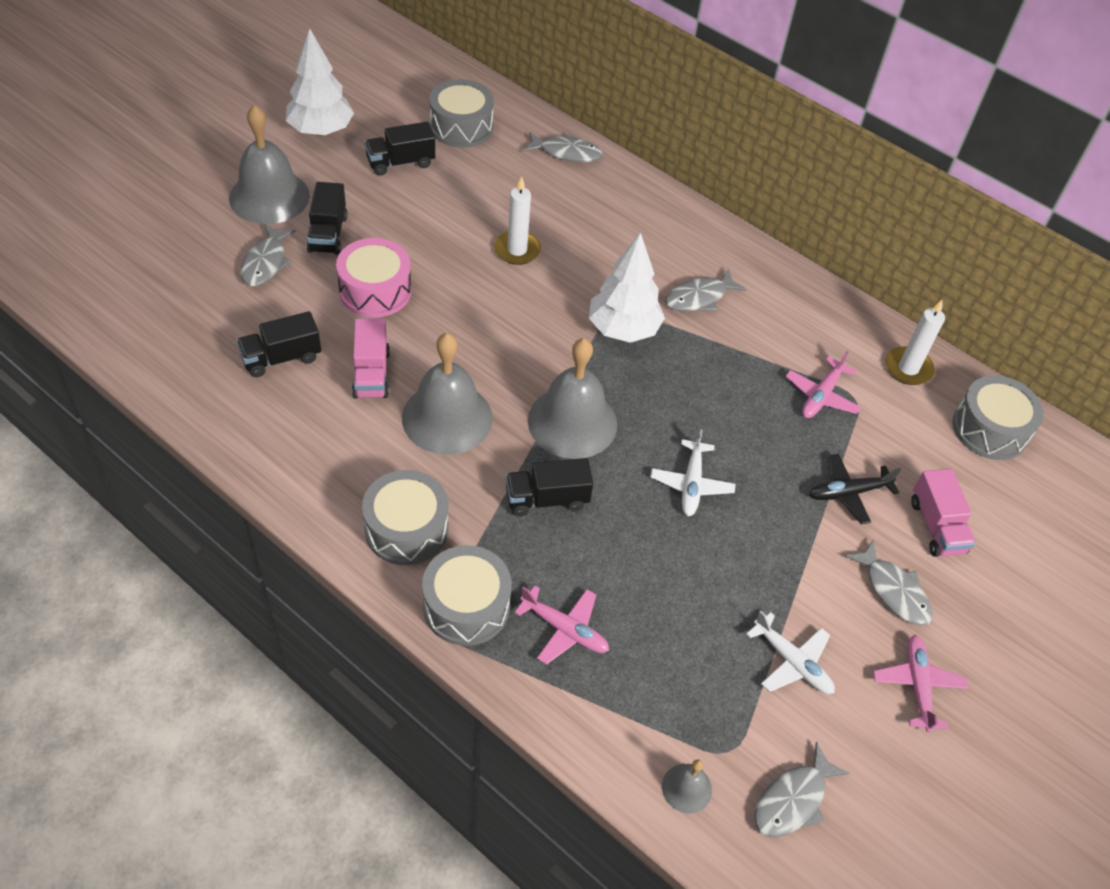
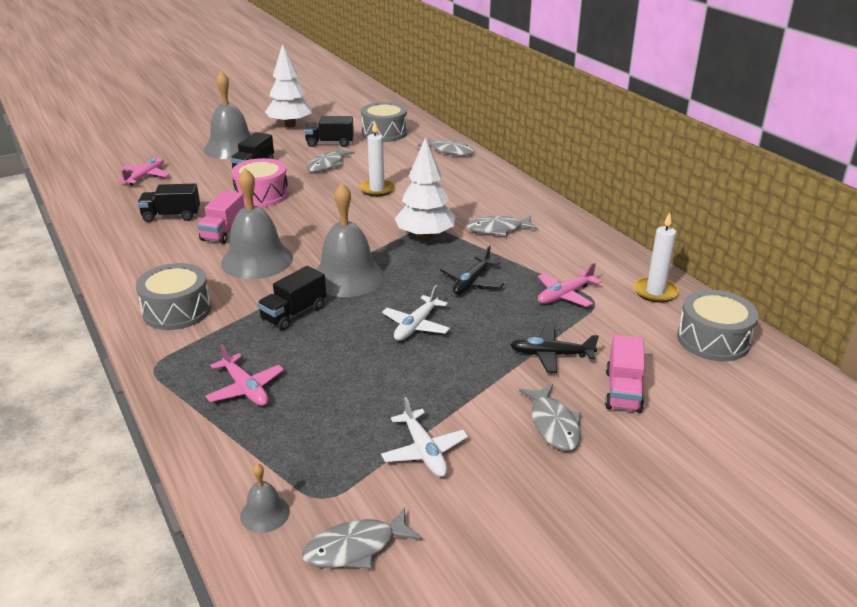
camera: 25 degrees right, 20 degrees down
grey fish [241,224,295,287] -> grey fish moved to [306,147,355,172]
grey drum [422,545,512,646] -> none
black truck [506,458,593,517] -> black truck turned 60 degrees counterclockwise [257,266,326,330]
pink plane [873,635,968,733] -> pink plane moved to [117,157,170,185]
none -> black plane [440,245,504,295]

